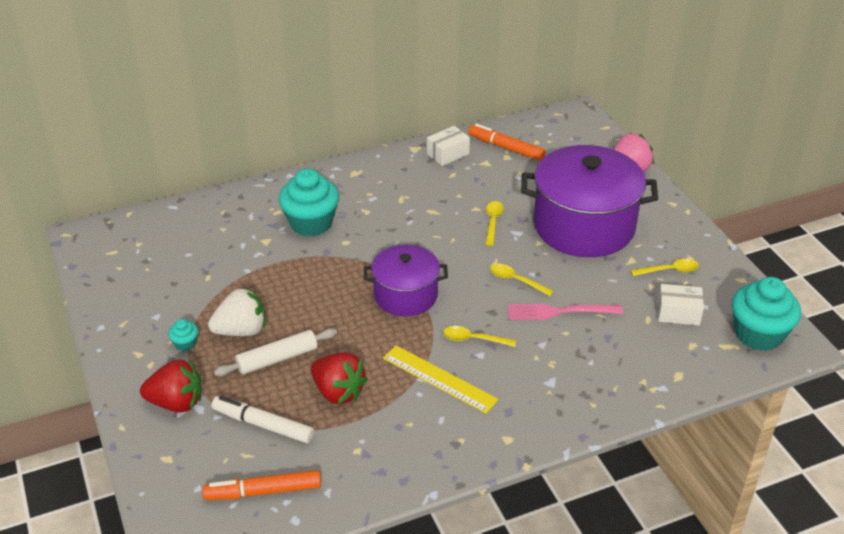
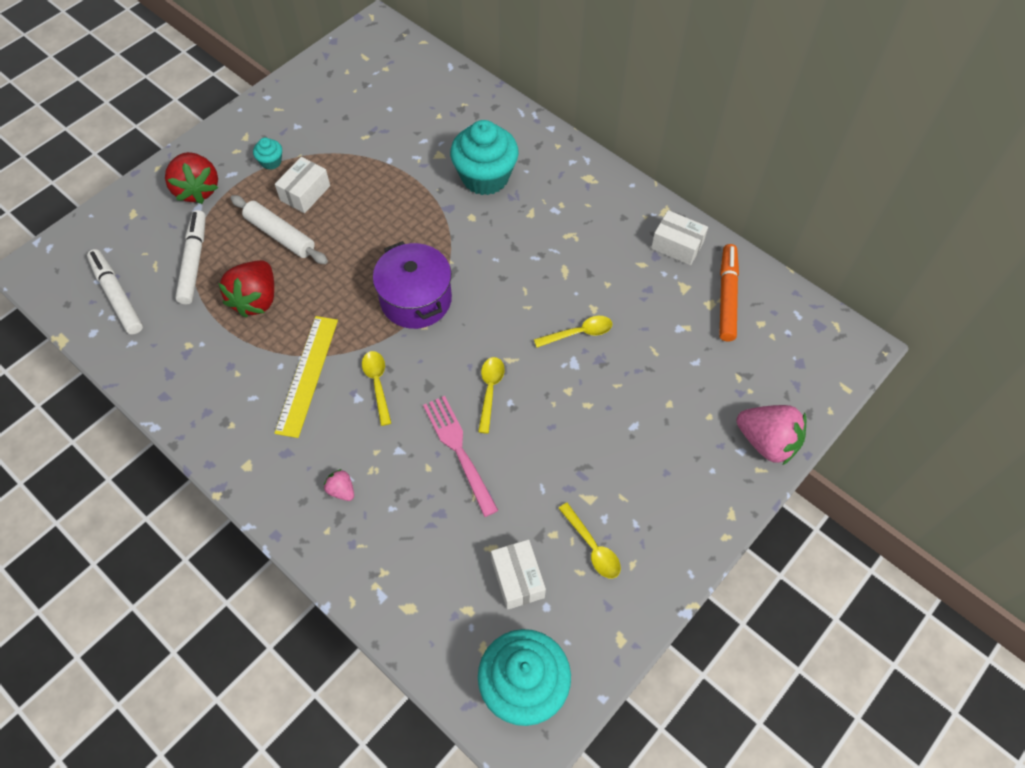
camera: 65 degrees right, 20 degrees up
orange marker [202,470,321,500] -> white marker [87,249,143,335]
white strawberry [208,287,265,336] -> white box [275,157,330,213]
purple pot [521,145,658,257] -> none
none -> pink strawberry [324,469,354,501]

